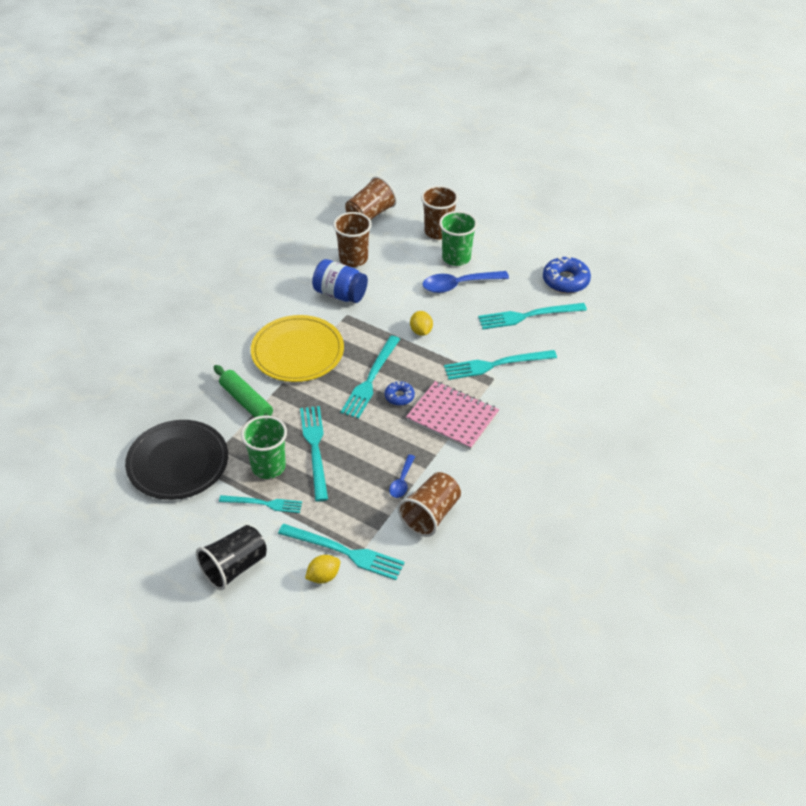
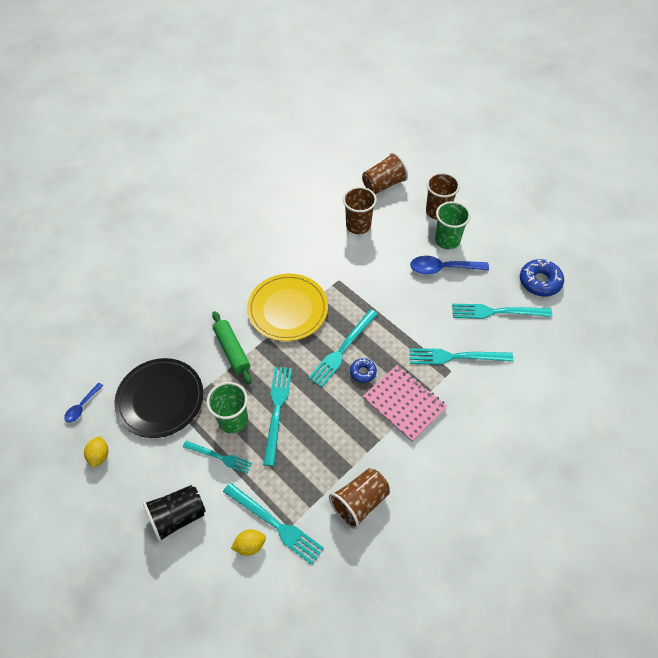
camera: 15 degrees right, 10 degrees up
blue jar [312,259,368,303] -> none
blue spoon [389,455,415,498] -> blue spoon moved to [64,383,103,423]
yellow lemon [410,311,433,336] -> yellow lemon moved to [84,436,108,468]

